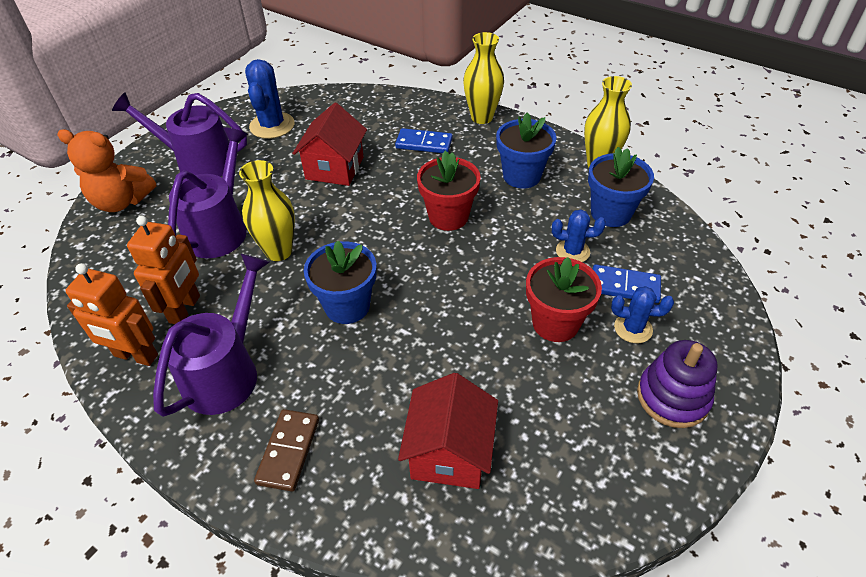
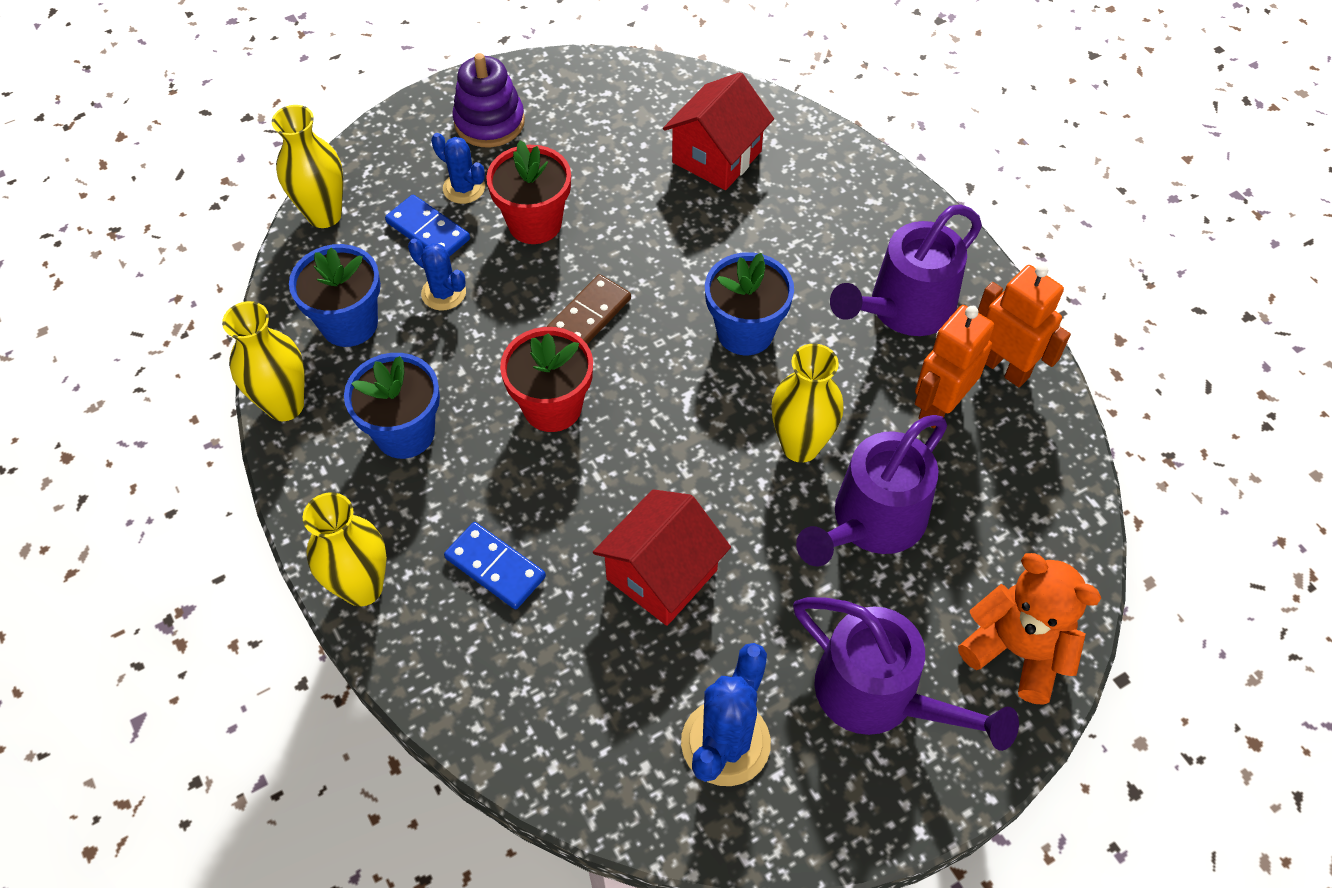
camera: 155 degrees left, 10 degrees up
brown domino [254,409,319,492] -> brown domino moved to [547,274,631,344]
none -> yellow vase [272,105,343,228]

